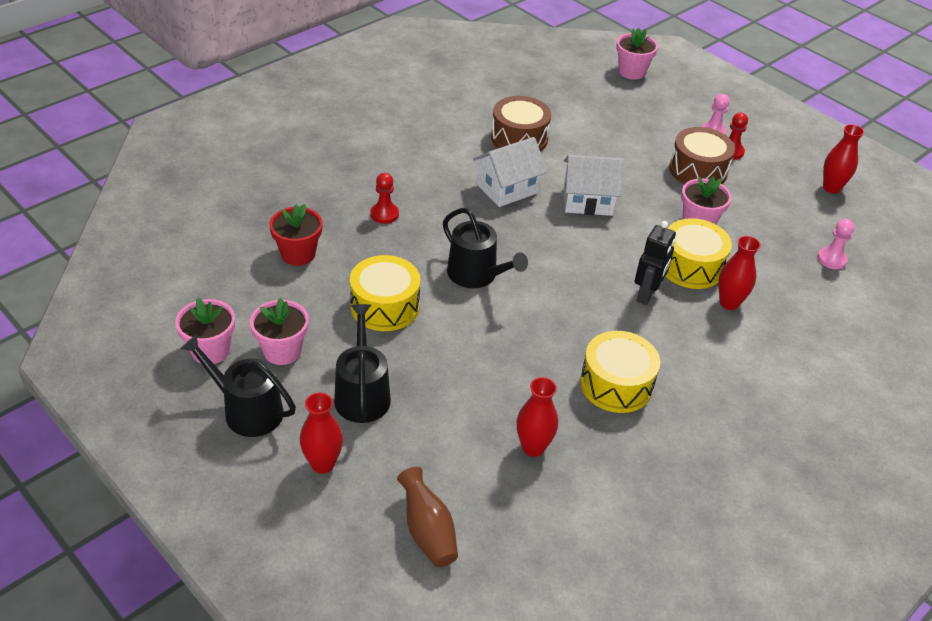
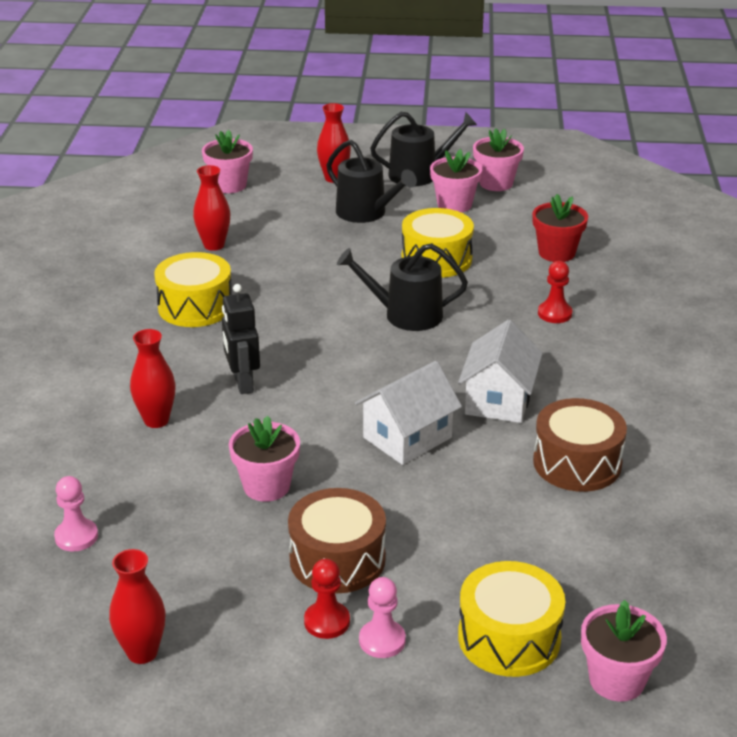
camera: 140 degrees right, 10 degrees down
brown vase [397,467,458,567] -> pink flower pot [202,130,253,193]
yellow drum [666,218,732,289] -> yellow drum moved to [458,561,565,677]

